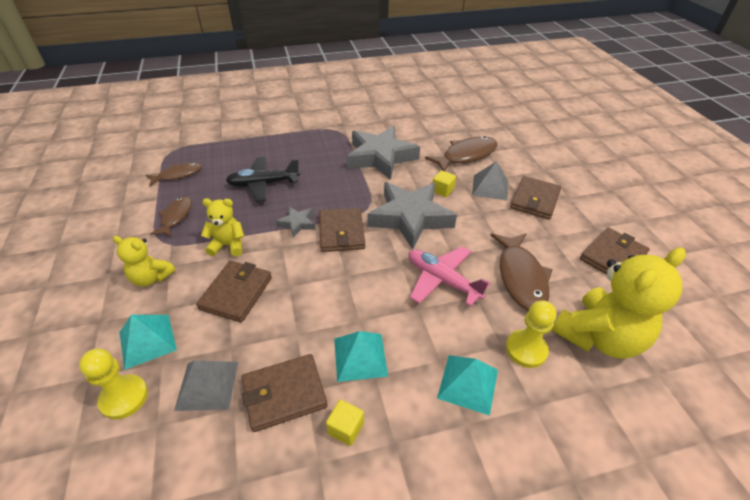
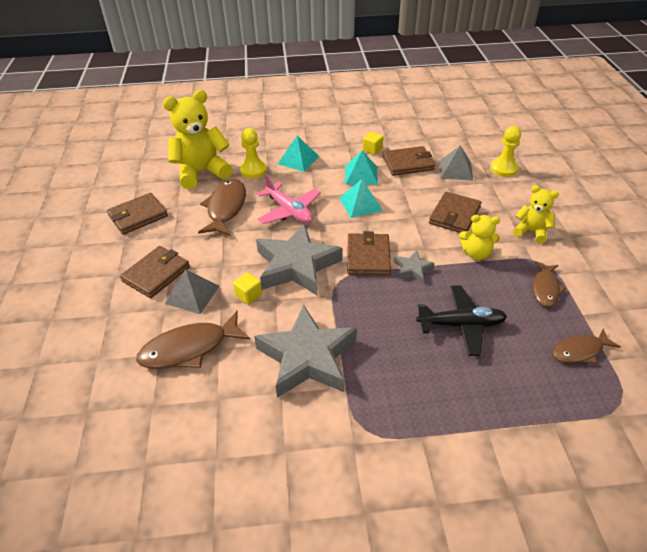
camera: 170 degrees left, 0 degrees up
turquoise pyramid [119,315,177,370] -> turquoise pyramid moved to [339,179,383,218]

